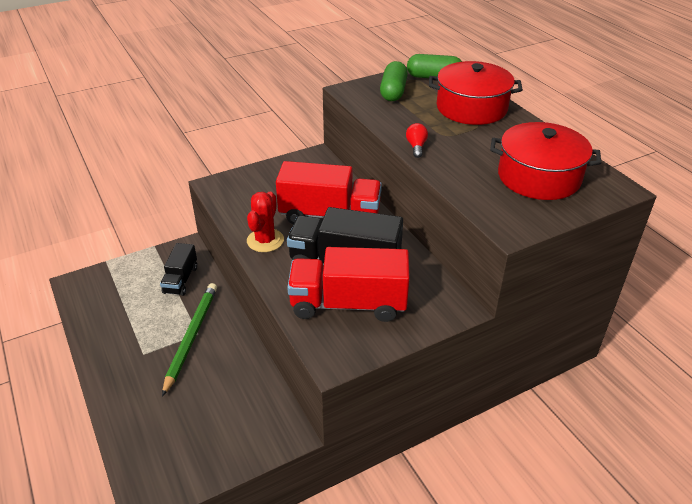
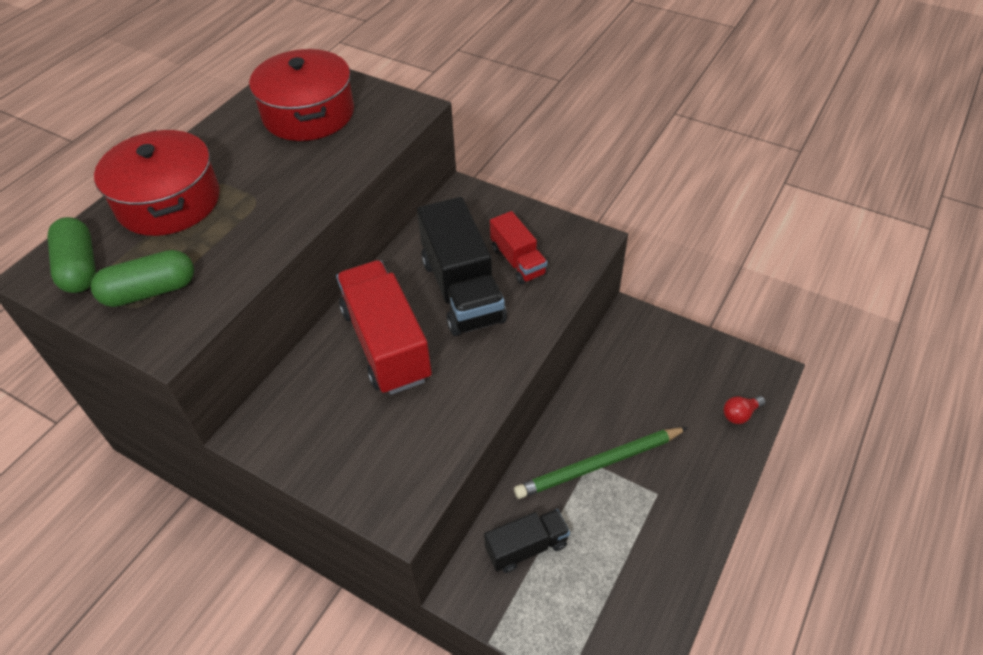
camera: 120 degrees left, 10 degrees up
red cactus [247,192,284,252] -> none
red truck [287,247,410,322] -> red truck [490,211,547,284], size x0.56
red light bulb [406,123,428,158] -> red light bulb moved to [723,396,766,424]

